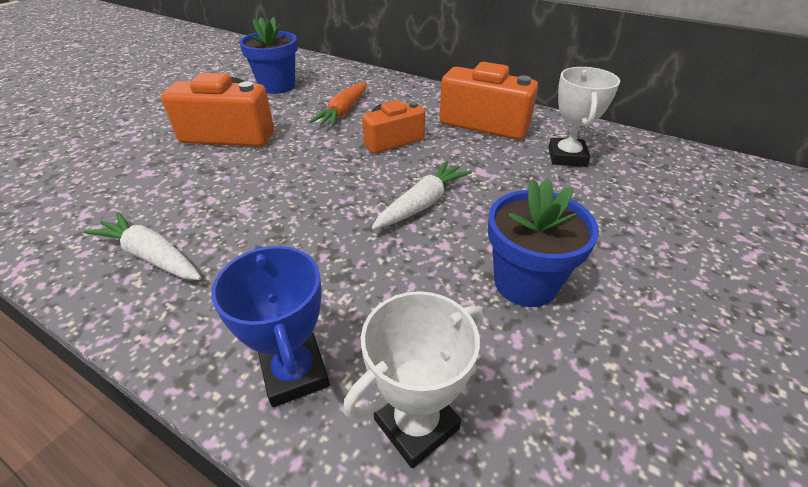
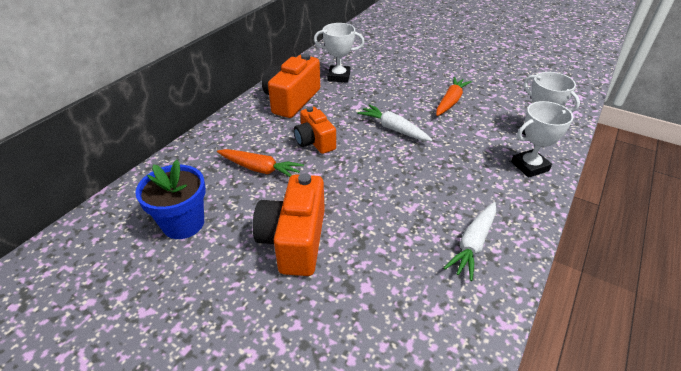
camera: 90 degrees left, 0 degrees up
blue trophy [211,246,330,407] -> white trophy [511,101,573,178]
blue flower pot [488,178,599,307] -> orange carrot [436,77,472,116]

